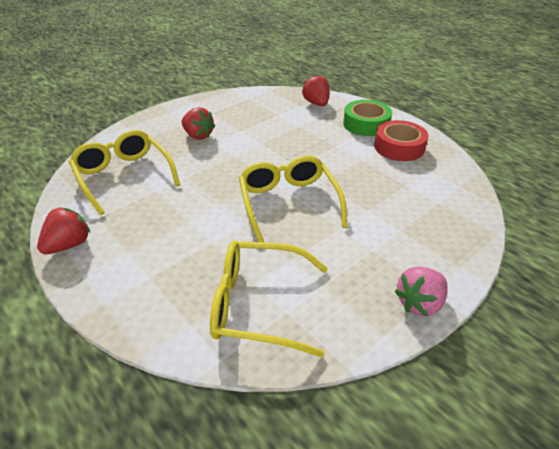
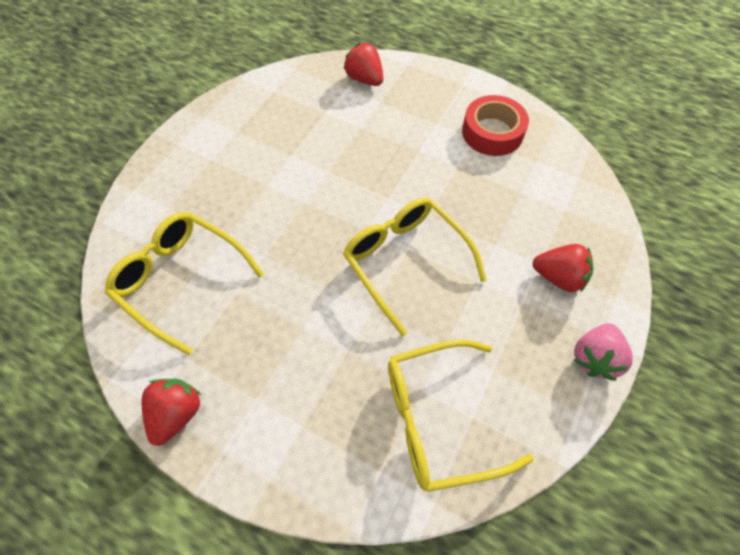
camera: 20 degrees left, 20 degrees up
red strawberry [182,107,215,140] -> red strawberry moved to [533,244,594,292]
green tape [343,100,392,136] -> none

